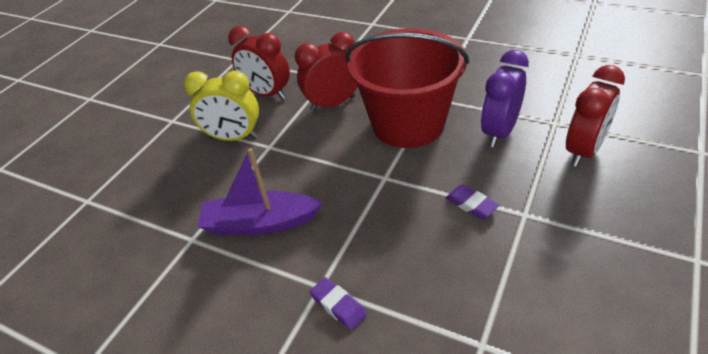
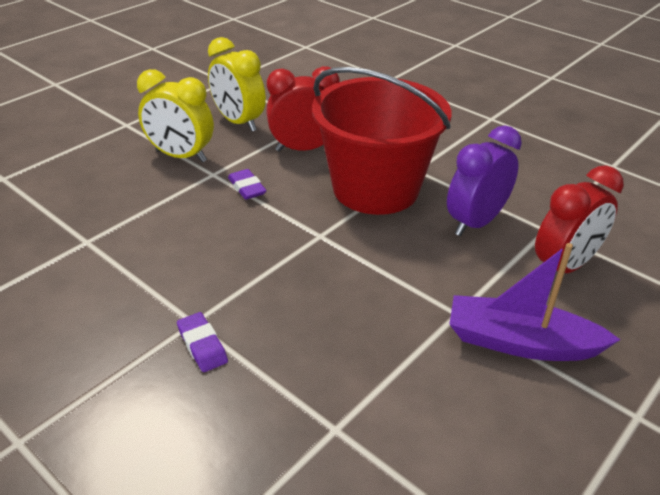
camera: 10 degrees right, 5 degrees down
purple boat [197,148,322,235] -> purple boat moved to [449,243,621,361]
red clock [228,26,290,100] -> yellow clock [208,37,266,131]
purple eraser [446,185,499,219] -> purple eraser moved to [228,169,267,200]

